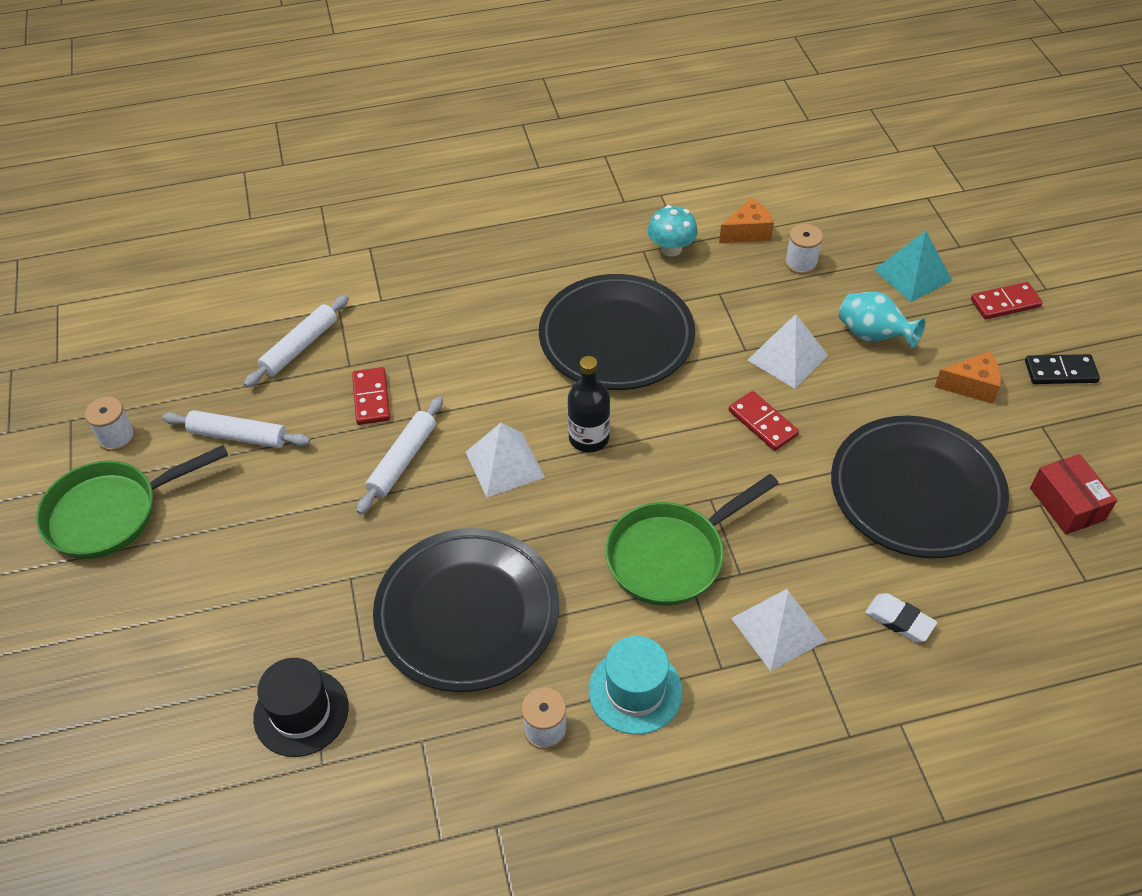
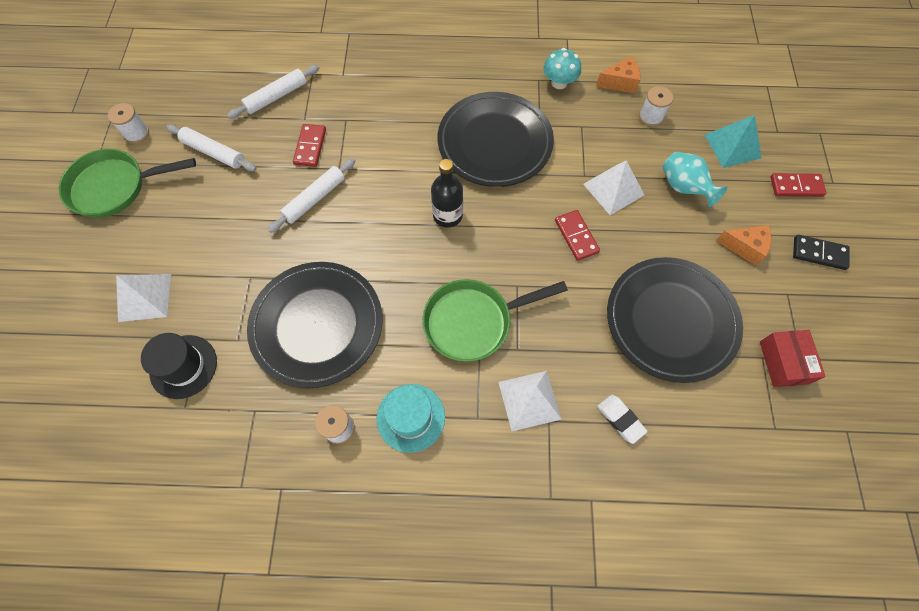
camera: 15 degrees right, 15 degrees up
white pyramid [466,423,545,498] -> white pyramid moved to [116,274,171,322]

